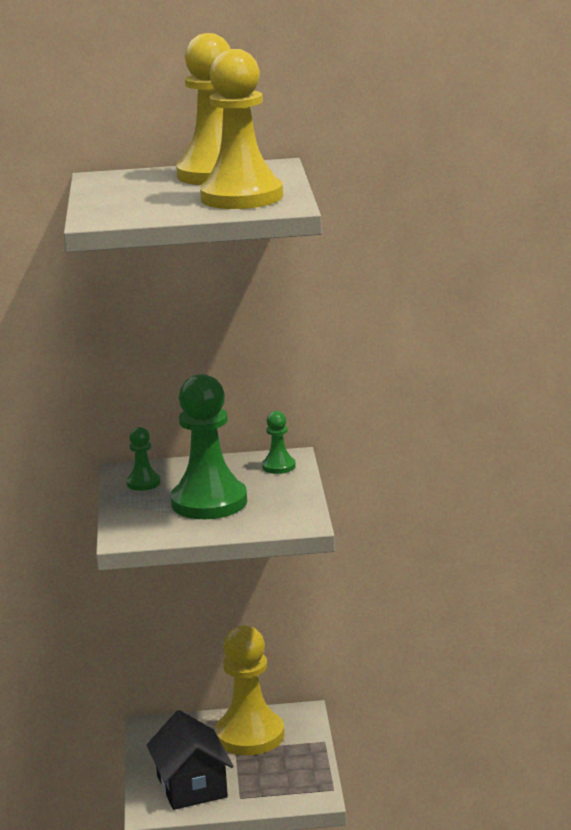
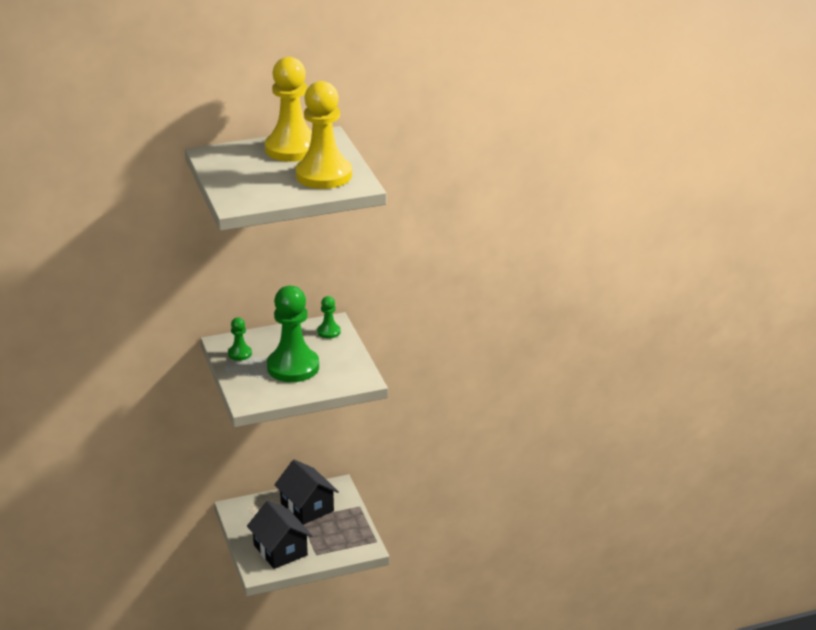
camera: 15 degrees left, 10 degrees up
yellow pawn [215,625,284,755] -> black house [274,460,339,525]

